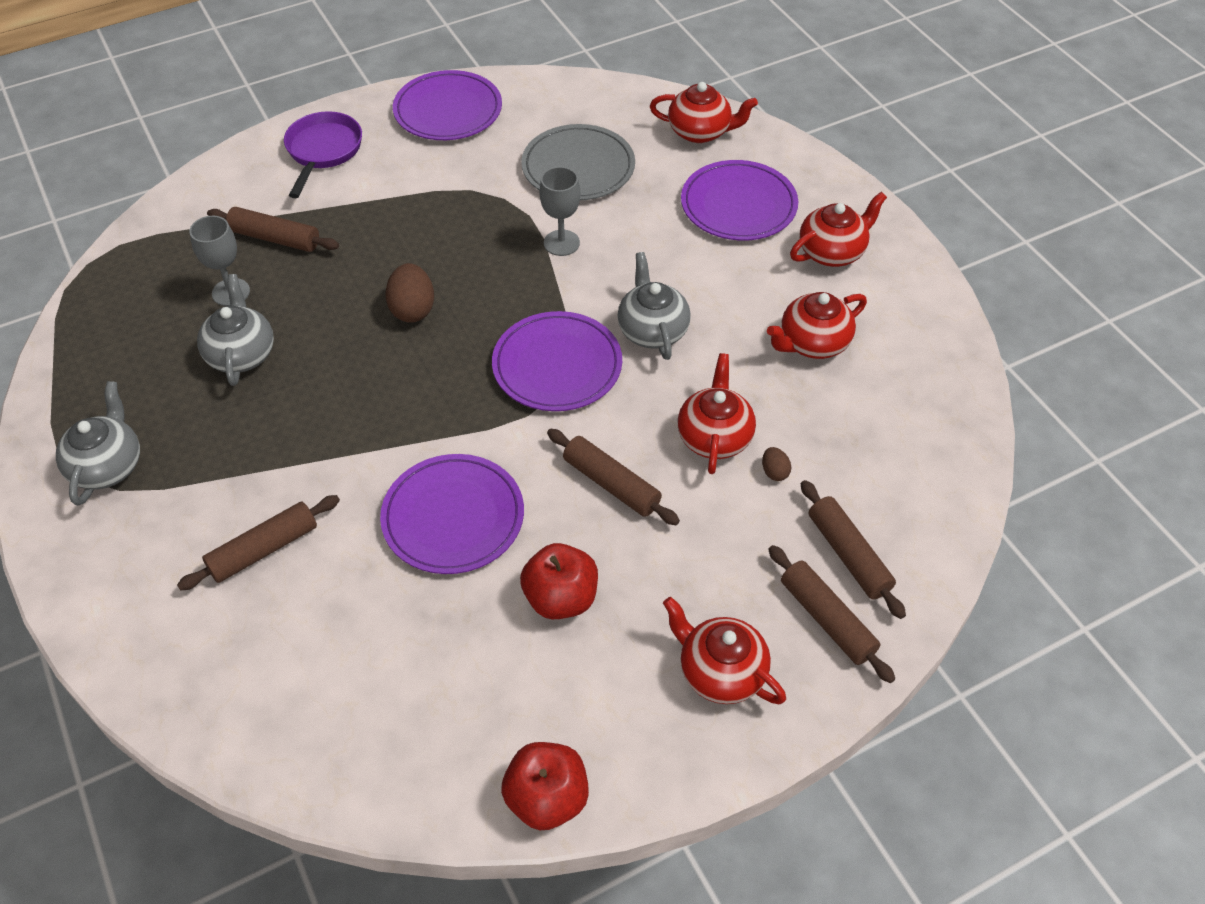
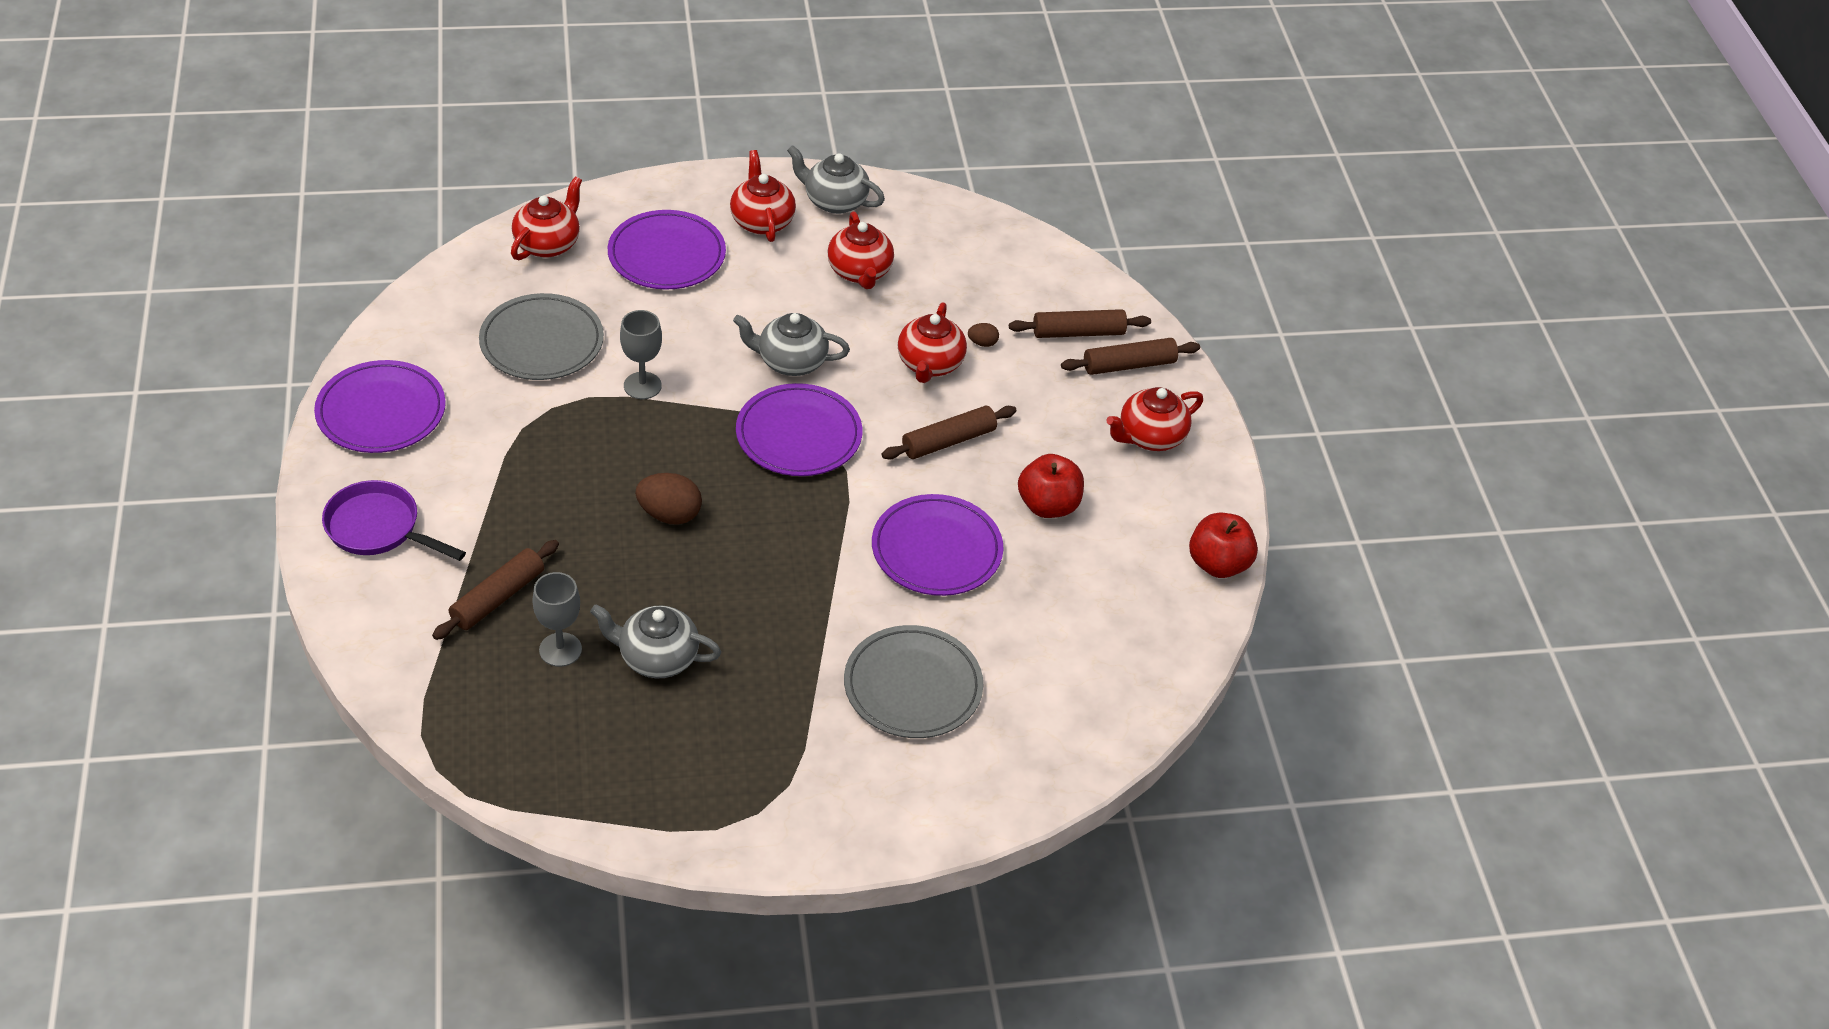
camera: 75 degrees left, 5 degrees down
grey teapot [56,381,140,506] -> grey teapot moved to [787,145,885,214]
brown rolling pin [177,495,340,591] -> grey plate [844,625,983,738]
red teapot [678,353,756,474] -> red teapot turned 105 degrees counterclockwise [898,302,967,383]

